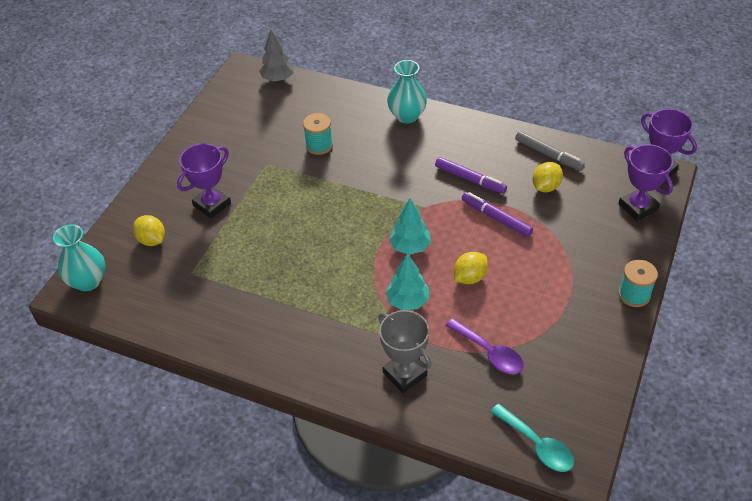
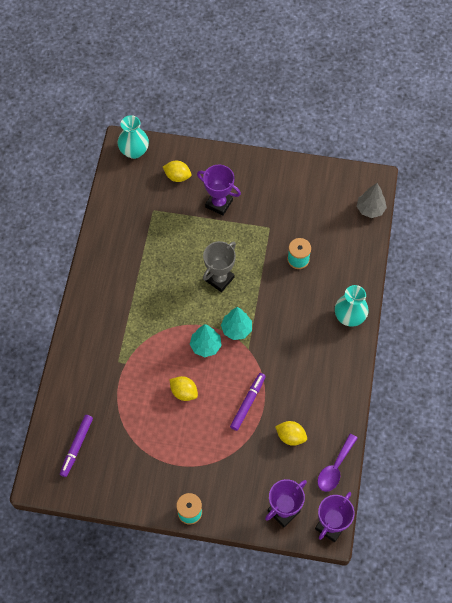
camera: 75 degrees right, 15 degrees up
yellow lemon [133,215,165,246] -> yellow lemon turned 75 degrees clockwise [163,161,191,182]
grey trophy [378,310,431,393] -> grey trophy moved to [203,241,236,292]
turquoise tree [386,253,429,310] -> turquoise tree moved to [221,307,252,340]
purple marker [435,157,507,194] -> purple marker moved to [60,415,93,477]
purple spoon [446,319,524,374] -> purple spoon moved to [317,434,358,492]
turquoise spoon [490,404,574,472] -> none
grey marker [515,131,585,171] -> none

